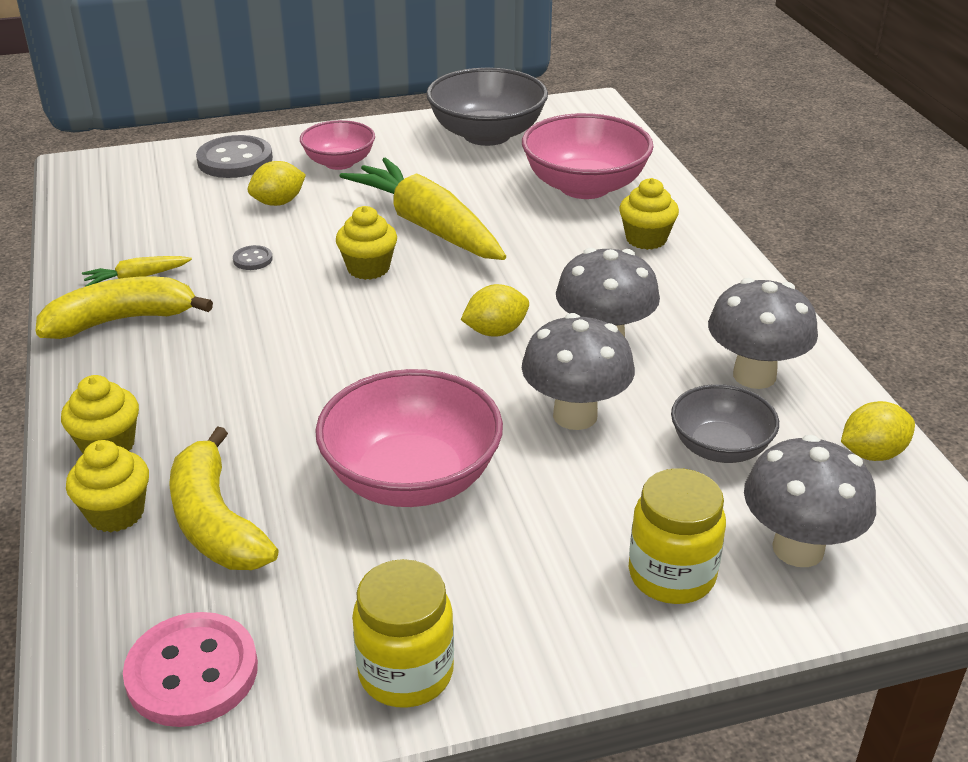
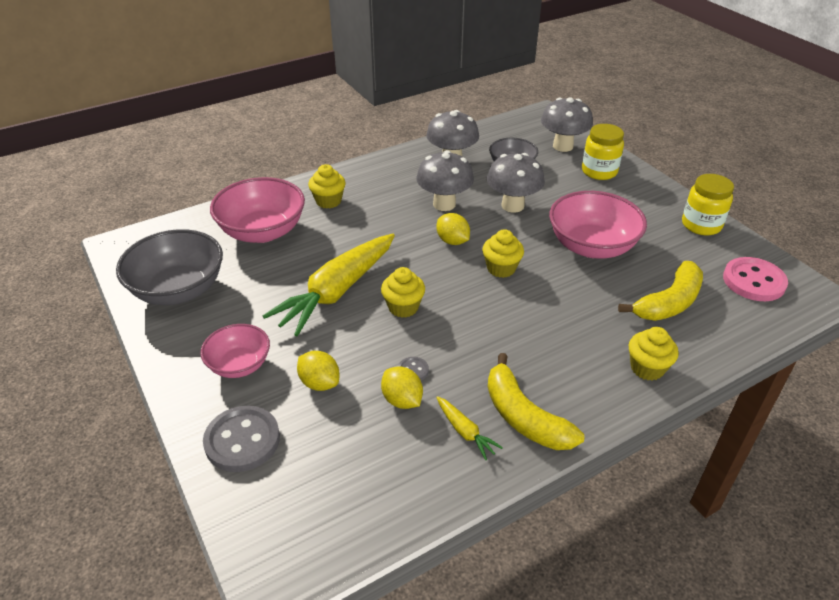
camera: 105 degrees left, 5 degrees up
yellow cupcake [66,440,149,533] -> yellow cupcake moved to [482,229,524,278]
yellow lemon [841,401,915,461] -> yellow lemon moved to [381,366,423,409]

